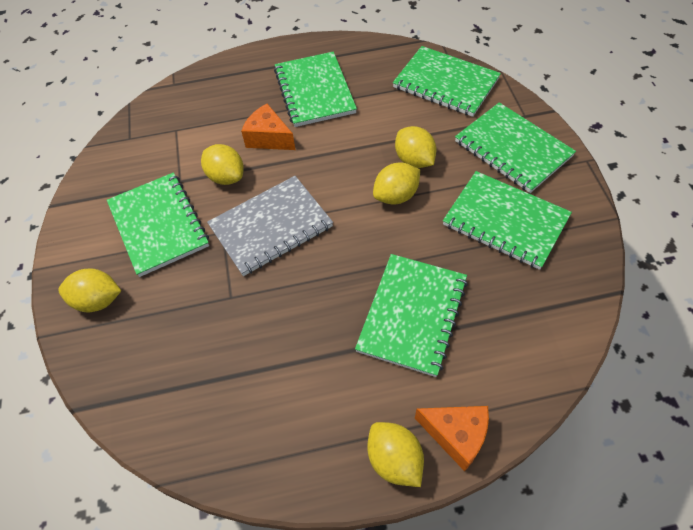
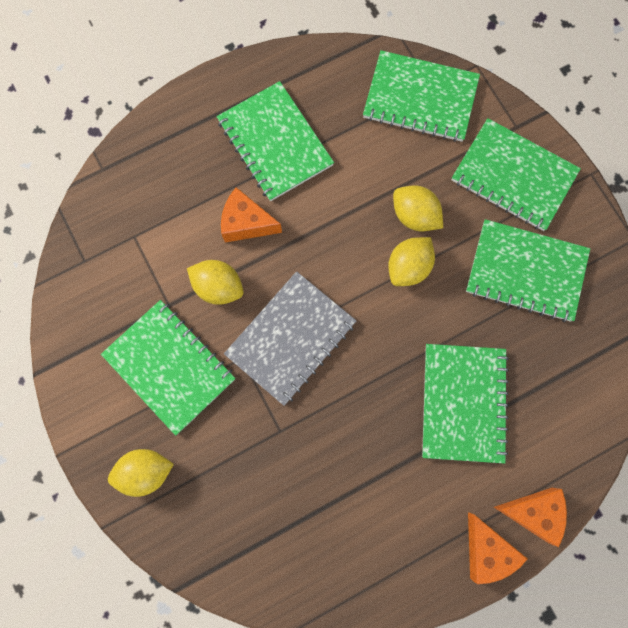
camera: 20 degrees left, 20 degrees up
yellow lemon [367,422,424,487] -> orange cheese [468,512,527,584]

